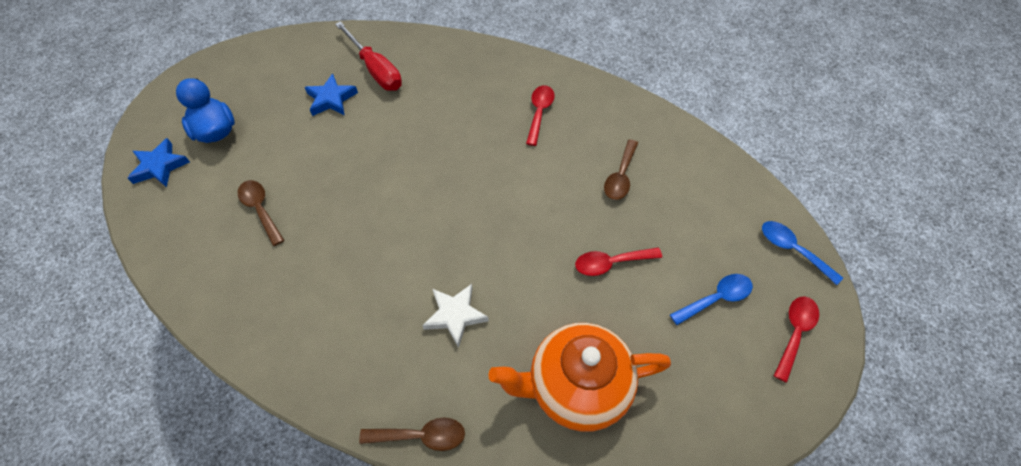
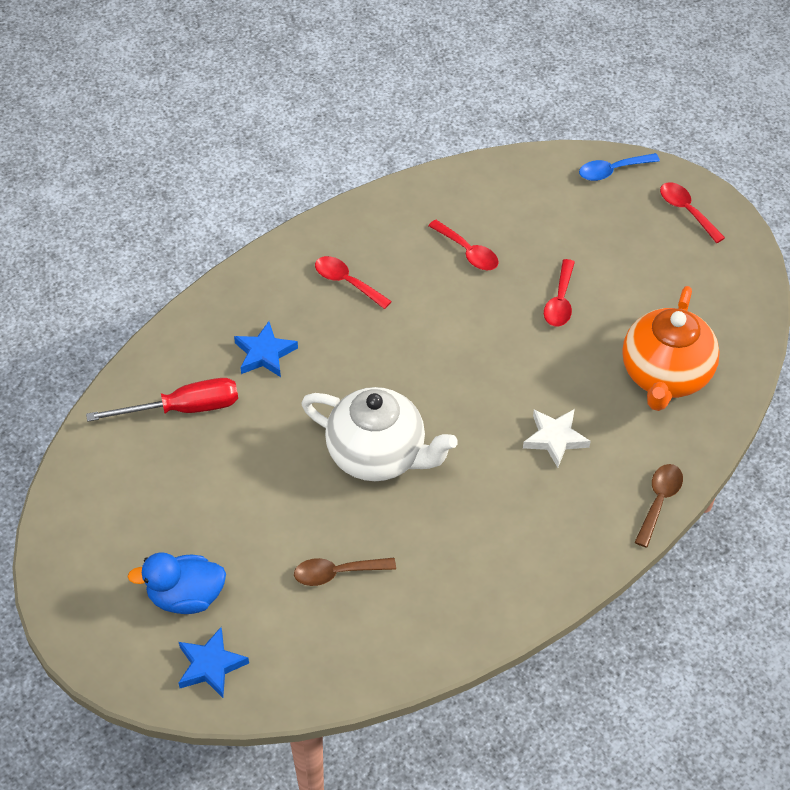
camera: 65 degrees left, 5 degrees down
blue star [305,74,358,116] -> blue star moved to [234,321,298,377]
brown spoon [604,139,638,200] -> red spoon [428,220,499,271]
blue spoon [670,274,753,325] -> none
none -> white teapot [301,387,458,481]

